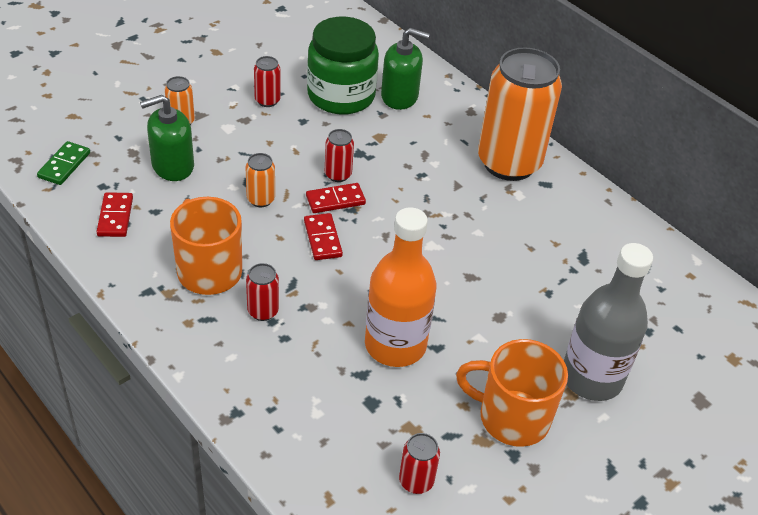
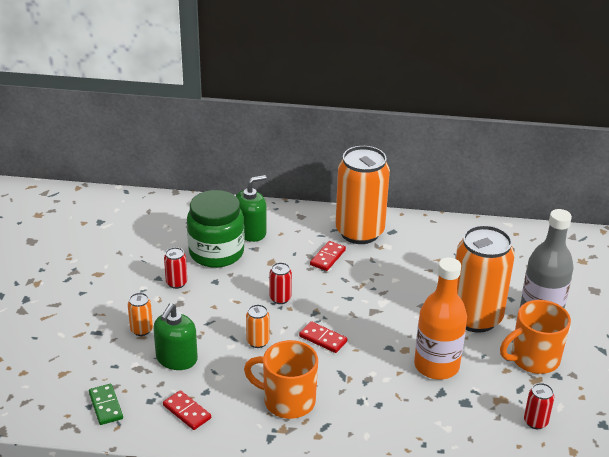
camera: 40 degrees left, 10 degrees down
red can [246,263,279,321] -> none
red domino [306,183,366,213] -> red domino moved to [310,241,346,271]
none -> orange can [456,225,515,333]

